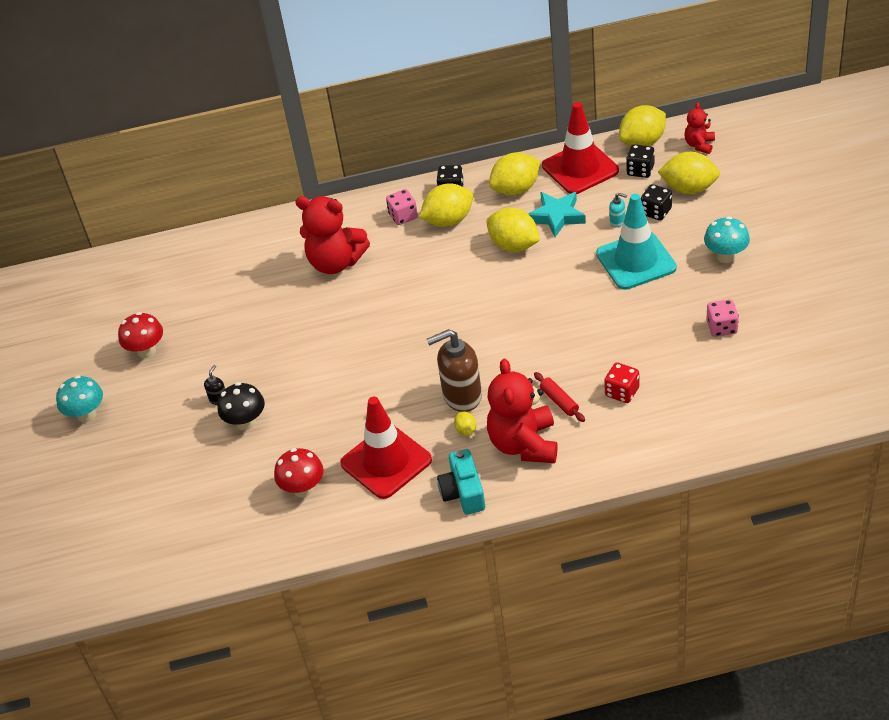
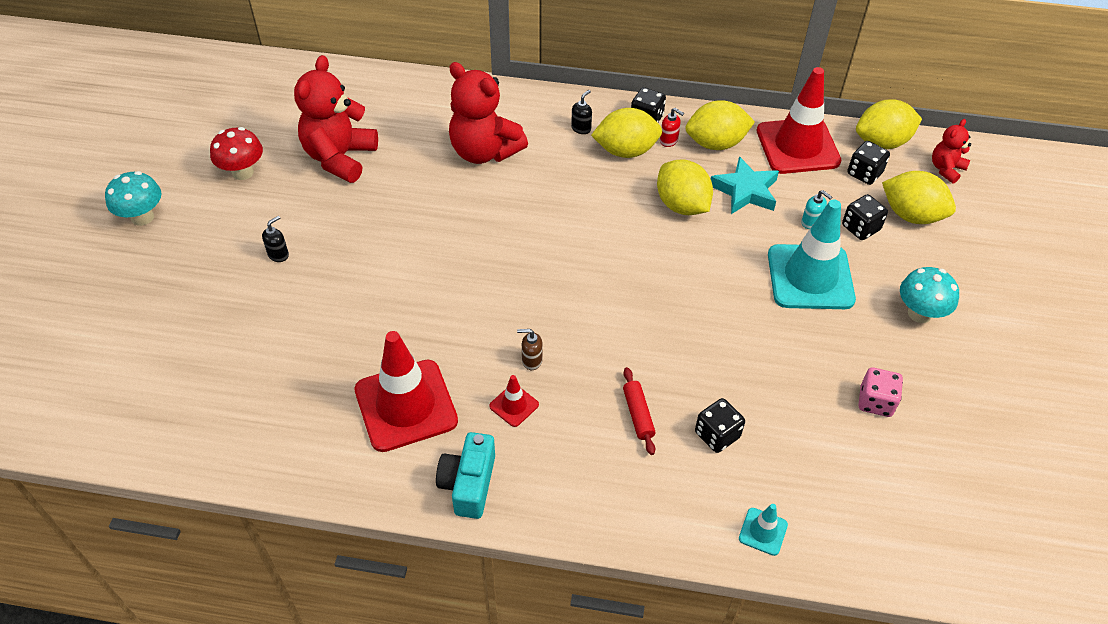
camera: 15 degrees right, 5 degrees up
black mushroom [217,382,265,430] -> none
red mushroom [274,448,324,497] -> none
pink dice [386,189,418,225] -> black soap dispenser [571,90,592,134]
brown soap dispenser [427,329,482,412] -> brown soap dispenser [517,329,543,370], size x0.43
yellow lemon [454,412,477,436] -> red traffic cone [489,375,539,427]
red teddy bear [487,359,557,463] -> red teddy bear moved to [294,55,378,183]
red dice [604,363,639,403] -> black dice [695,398,745,453]
none -> red soap dispenser [660,108,684,147]
none -> turquoise traffic cone [739,504,788,556]

